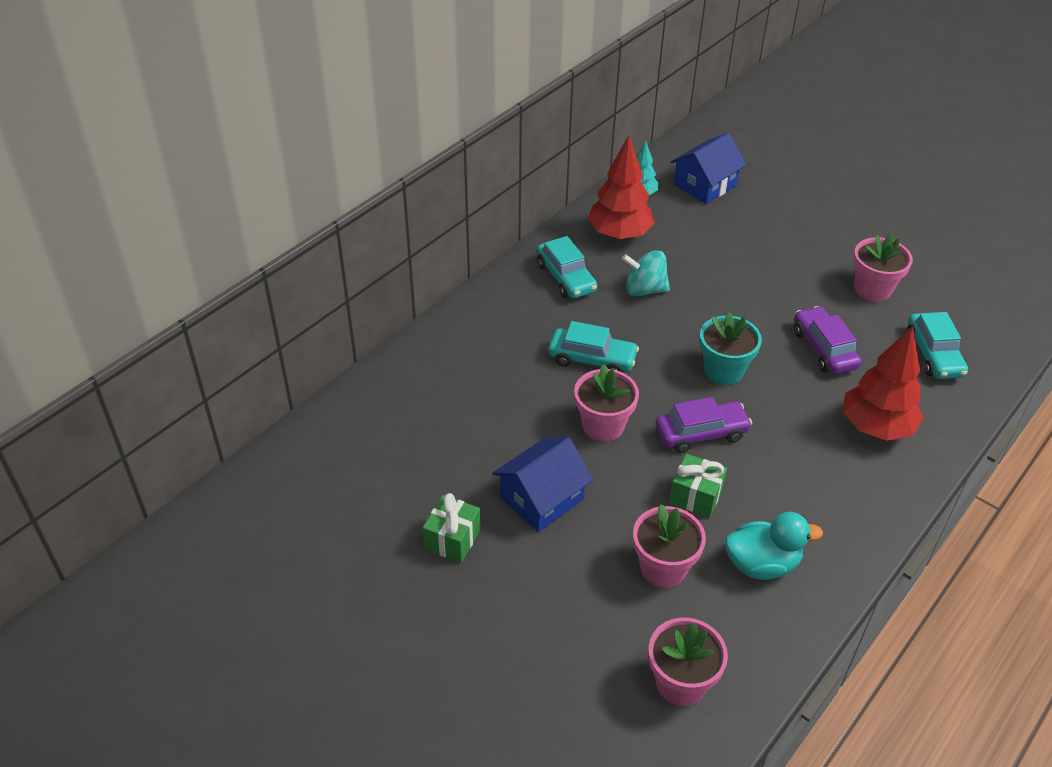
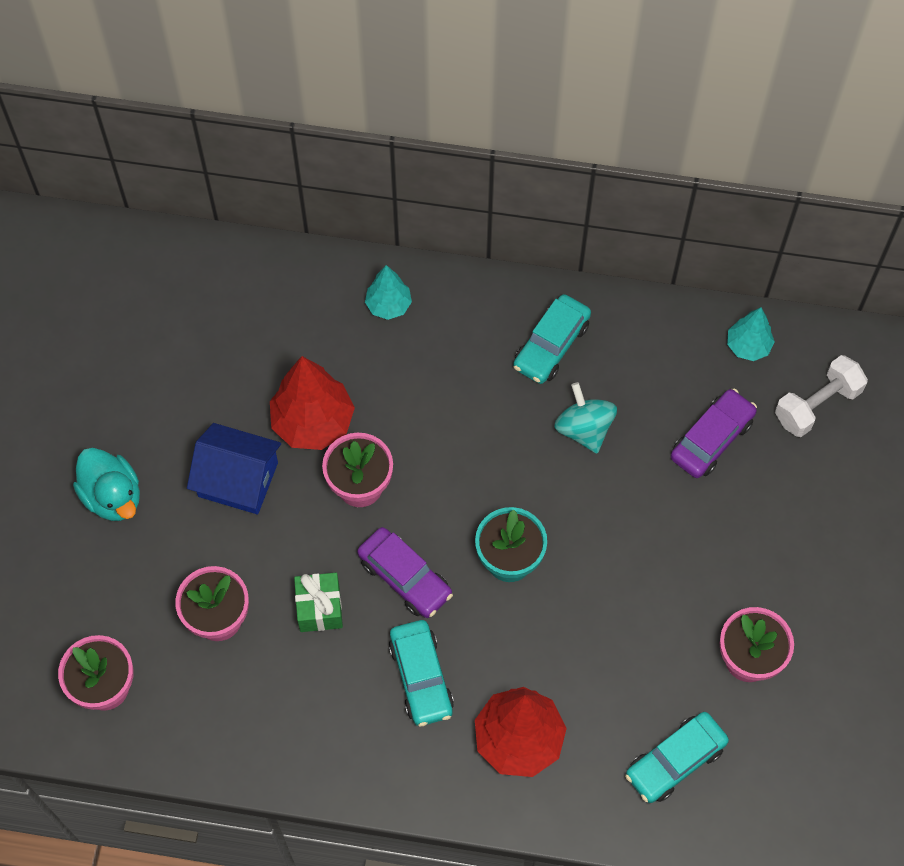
camera: 60 degrees right, 20 degrees up
green gift [423,493,481,563] -> none
turquoise car [548,321,639,372] -> turquoise car moved to [389,620,454,726]
red tree [588,135,654,240] -> red tree moved to [270,356,355,450]
blue house [670,132,747,204] -> white dumbbell [775,355,868,437]
turquoise duck [725,512,823,580] -> turquoise duck moved to [73,448,140,521]
purple car [794,306,861,374] -> purple car moved to [671,389,757,478]
none -> turquoise tree [365,265,412,320]

